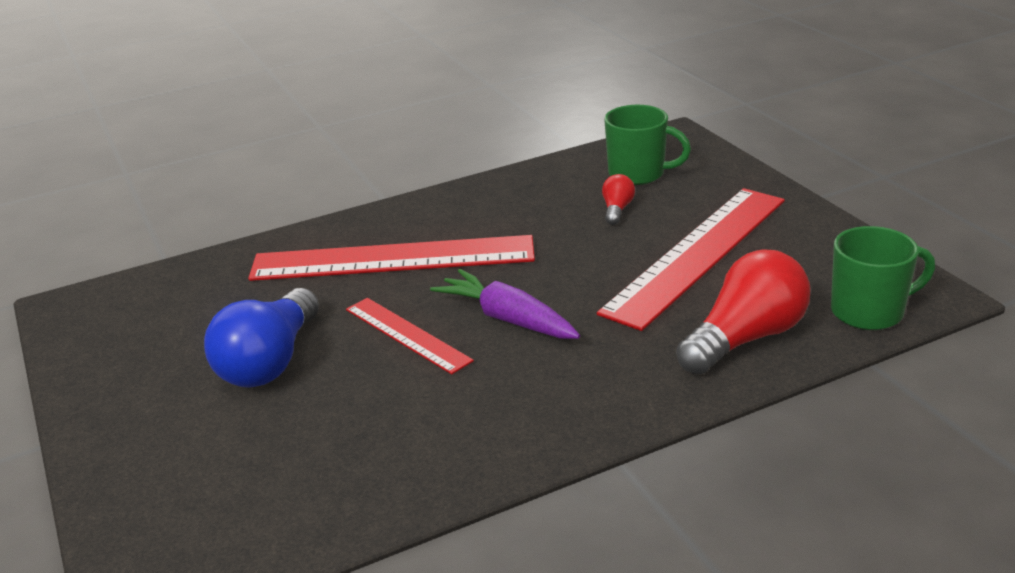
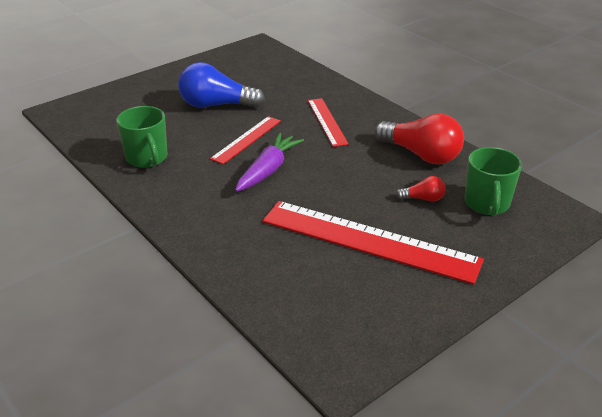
camera: 75 degrees right, 5 degrees up
red ruler [248,235,535,281] -> red ruler [308,98,349,147], size x0.53
red light bulb [676,250,811,374] -> red light bulb moved to [375,113,464,165]
green mug [831,226,935,330] -> green mug moved to [116,106,167,168]

